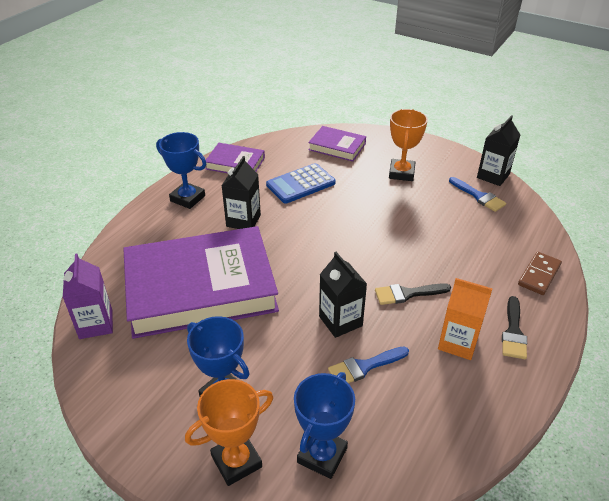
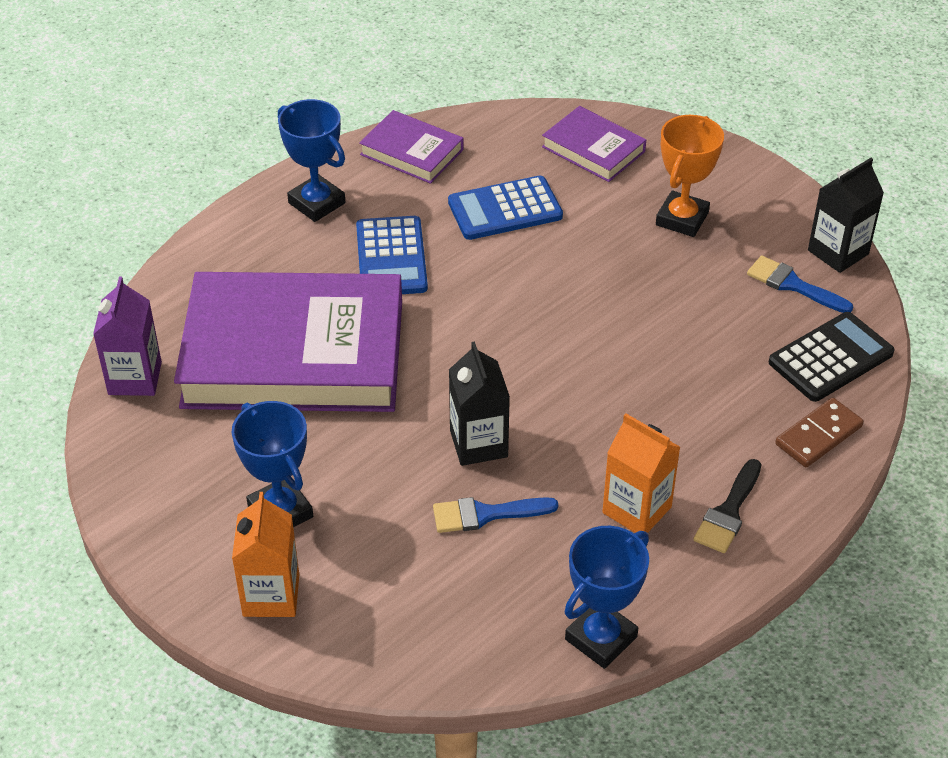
camera: 15 degrees right, 5 degrees up
orange trophy [185,379,273,486] -> orange carton [232,492,299,617]
black carton [222,156,261,229] -> blue calculator [356,216,428,294]
blue trophy [294,372,355,479] -> blue trophy moved to [565,526,649,669]
black brush [375,283,451,305] -> none
blue brush [449,177,506,212] -> blue brush turned 150 degrees clockwise [747,256,853,313]
none -> black calculator [769,312,895,402]

